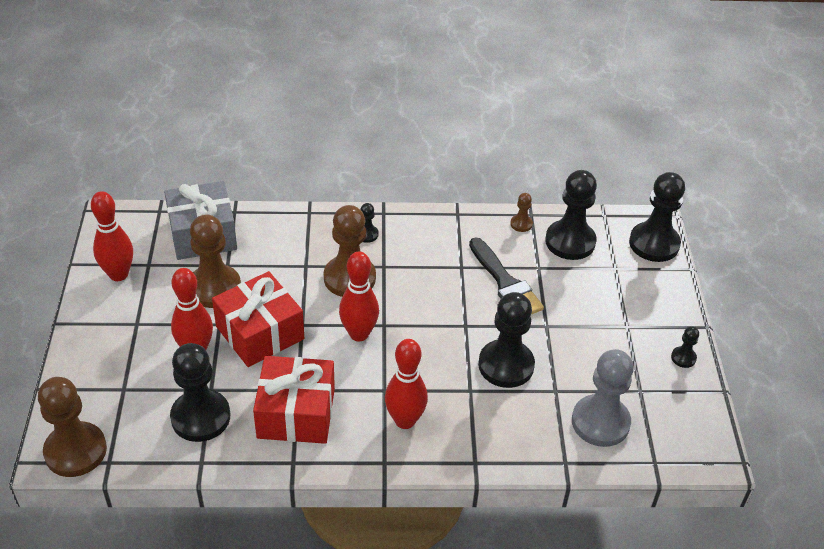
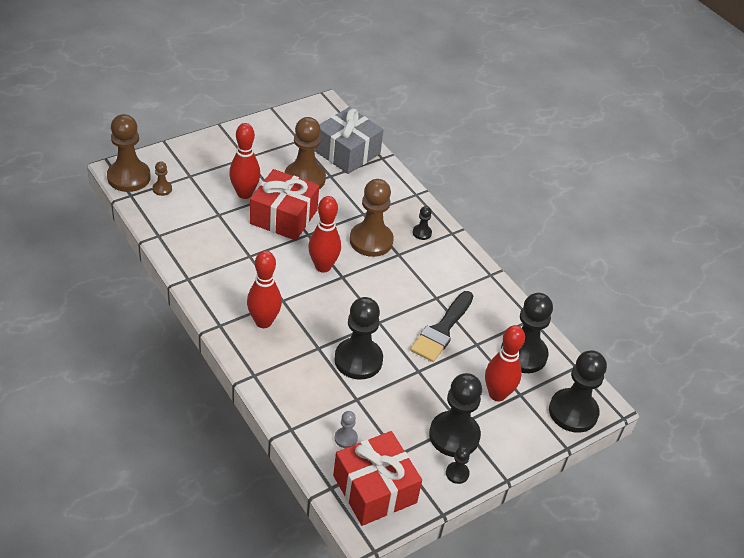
camera: 55 degrees right, 0 degrees up
red bowling pin [91,191,133,281] -> red bowling pin moved to [485,325,525,401]
black pawn [170,343,230,442] -> black pawn moved to [429,373,482,457]
red gift [253,356,335,444] -> red gift moved to [333,431,422,526]
brown pawn [510,193,533,232] -> brown pawn moved to [153,162,172,196]
grey pawn [572,349,634,447] -> grey pawn [334,411,358,448], size x0.45

